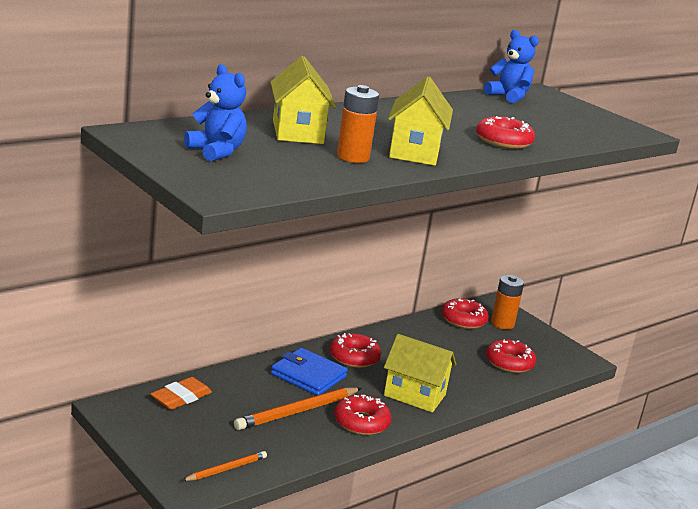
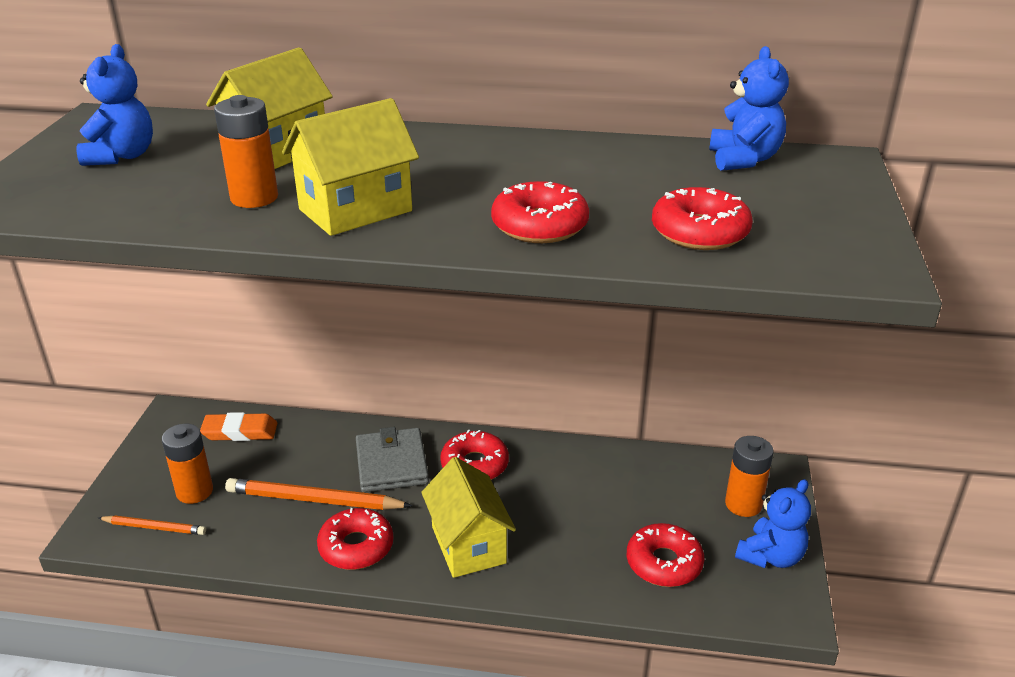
camera: 50 degrees right, 10 degrees up
blue wallet [271,348,348,396] -> grey wallet [356,427,429,492]
red donut [442,298,489,329] -> red donut moved to [652,187,753,250]
none -> orange battery [162,424,213,504]
none -> blue teddy bear [735,479,811,568]

